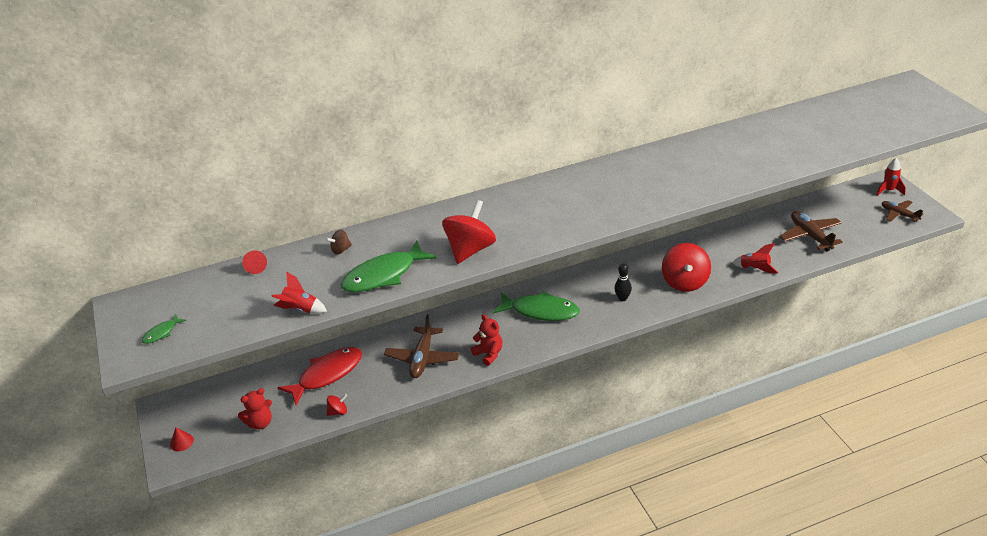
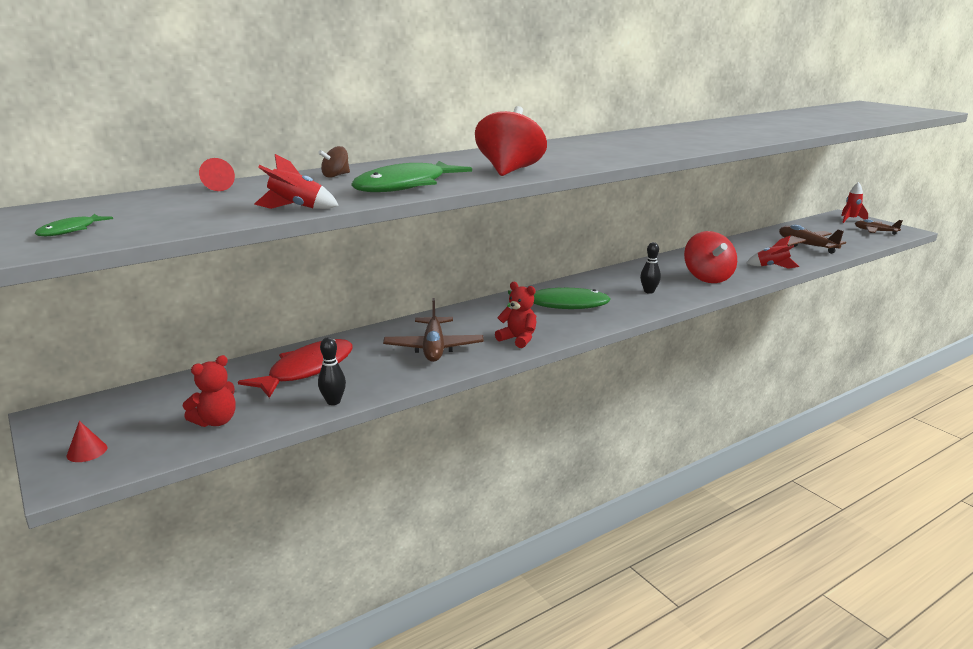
camera: 15 degrees left, 15 degrees down
red spinning top [327,394,347,416] -> black bowling pin [318,337,346,405]

